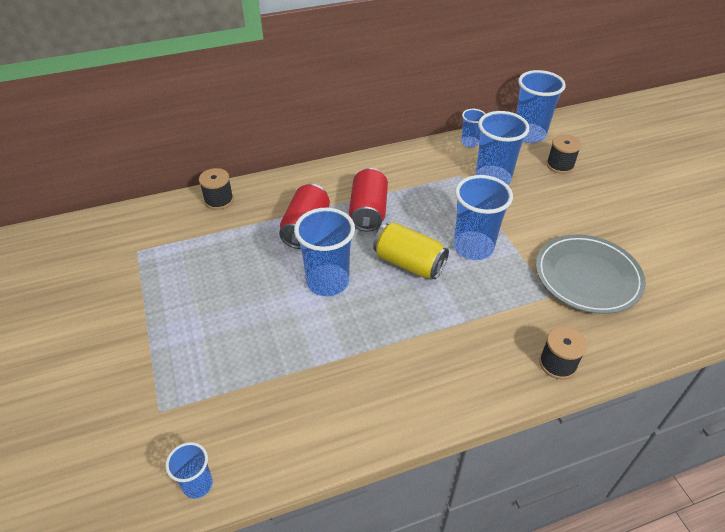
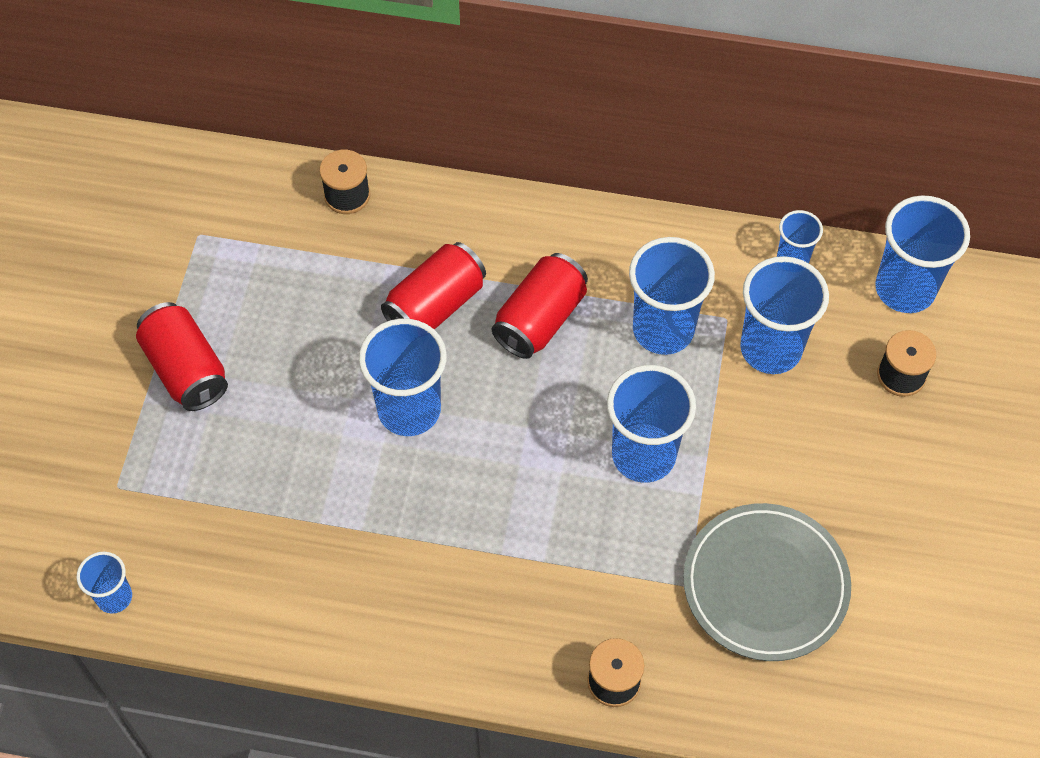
camera: 30 degrees right, 15 degrees up
yellow can [373,222,449,280] -> none
none -> red can [136,302,228,411]
none -> blue cup [629,237,715,355]

